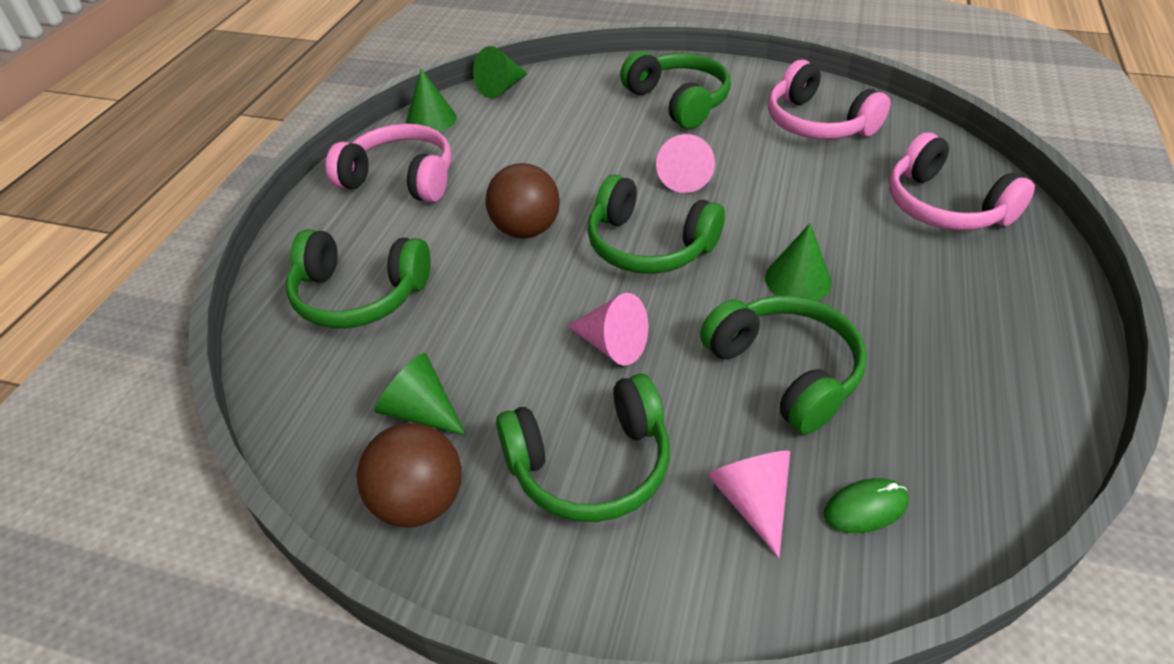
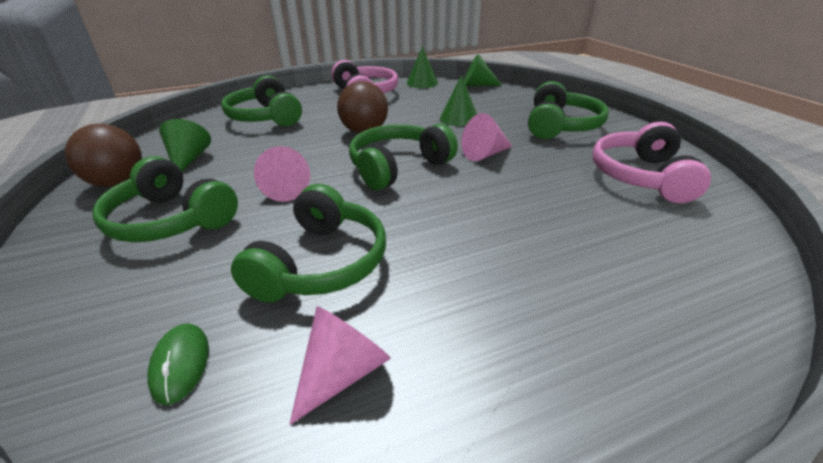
camera: 50 degrees right, 10 degrees down
green headphones [587,174,725,274] -> green headphones turned 60 degrees clockwise [349,124,458,190]
pink cone [708,451,790,558] -> pink cone moved to [289,306,391,425]
green cone [765,223,832,301] -> green cone moved to [440,75,477,126]
green mouse [824,478,909,533] -> green mouse turned 45 degrees clockwise [147,324,209,405]
pink headphones [889,133,1035,230] -> none

